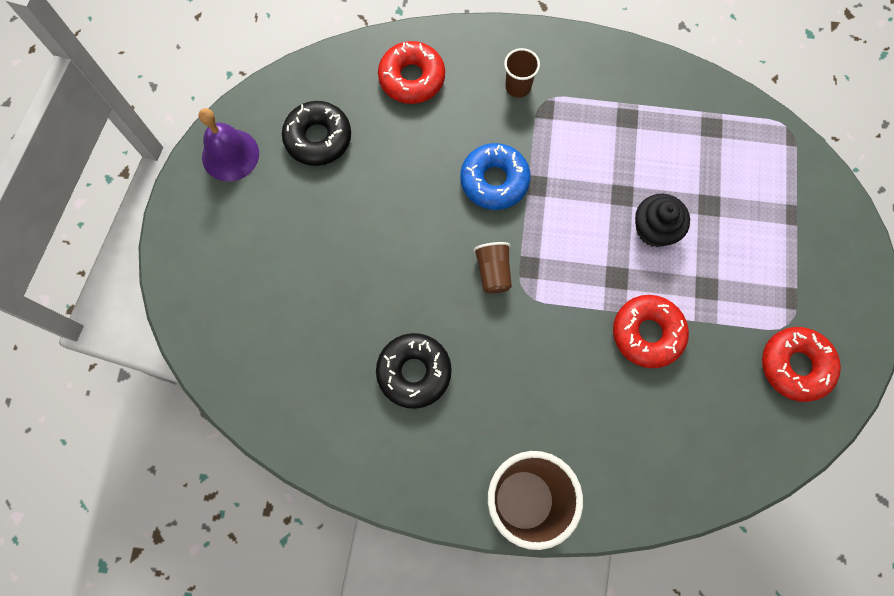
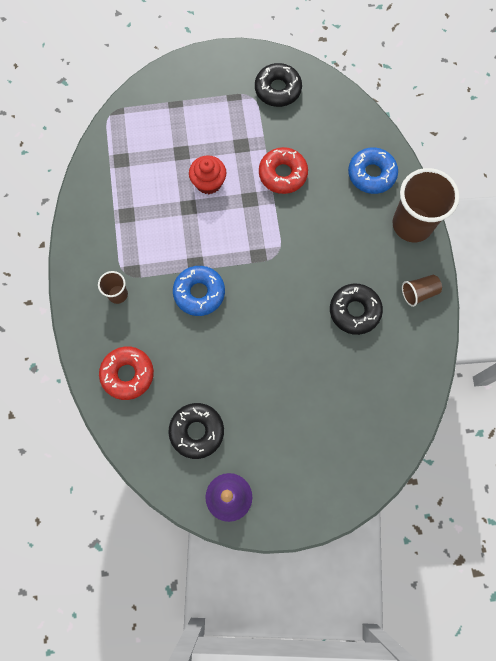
camera: 105 degrees left, 0 degrees up
brown cup [473,242,512,294] -> brown cup moved to [402,275,442,307]
black cupcake [635,194,690,247] -> red cupcake [189,155,226,194]
red donut [762,327,841,402] -> black donut [255,63,302,107]
none -> blue donut [348,147,398,194]

